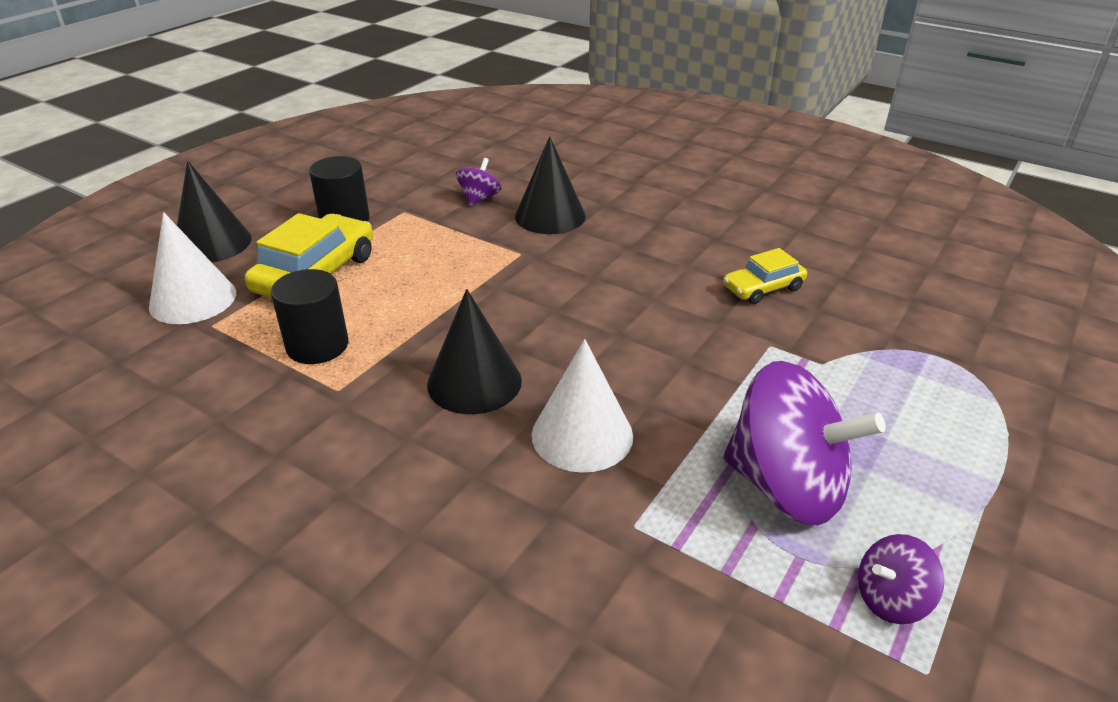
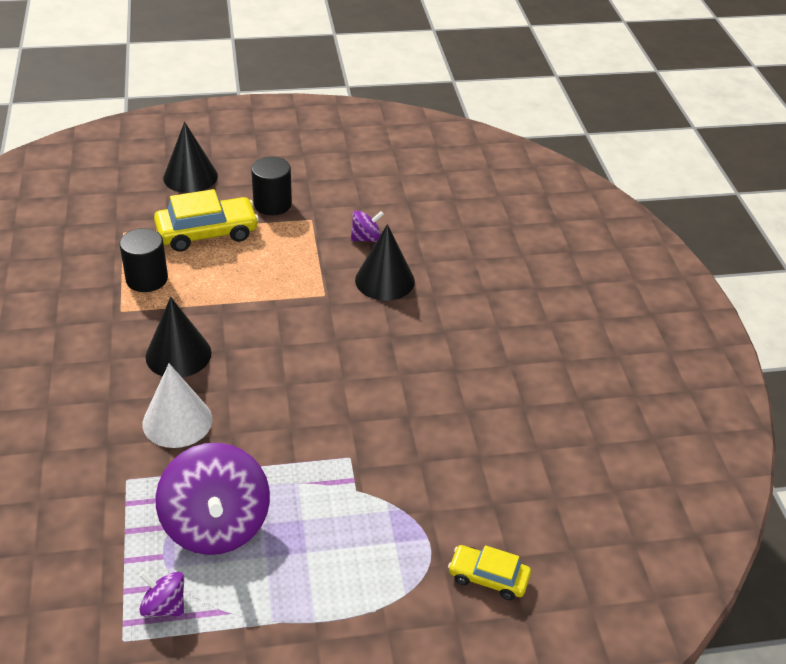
camera: 45 degrees right, 5 degrees up
white cone [149,212,236,324] -> none
yellow car [724,248,807,304] -> yellow car moved to [448,545,531,600]

